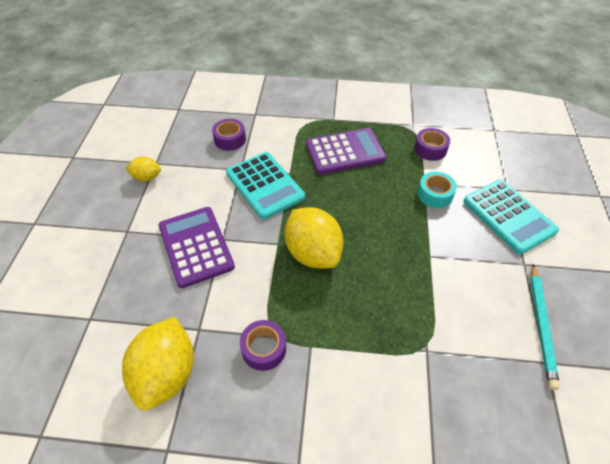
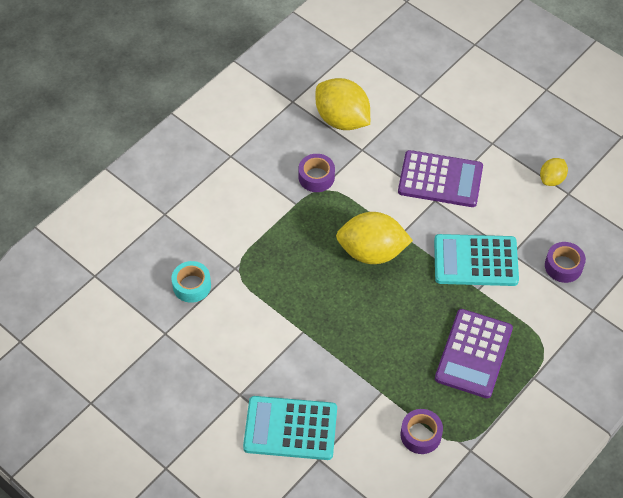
camera: 125 degrees right, 5 degrees up
turquoise tape [417,172,457,208] -> turquoise tape moved to [171,261,211,303]
turquoise pencil [530,264,560,390] -> none

